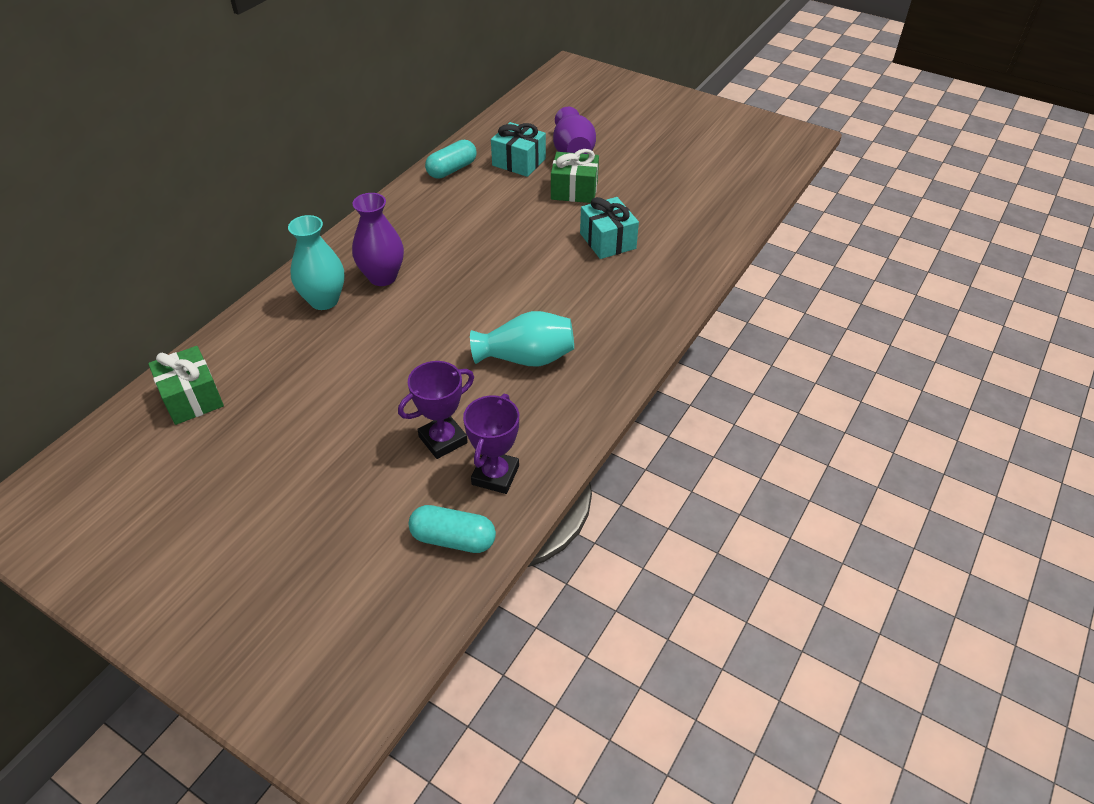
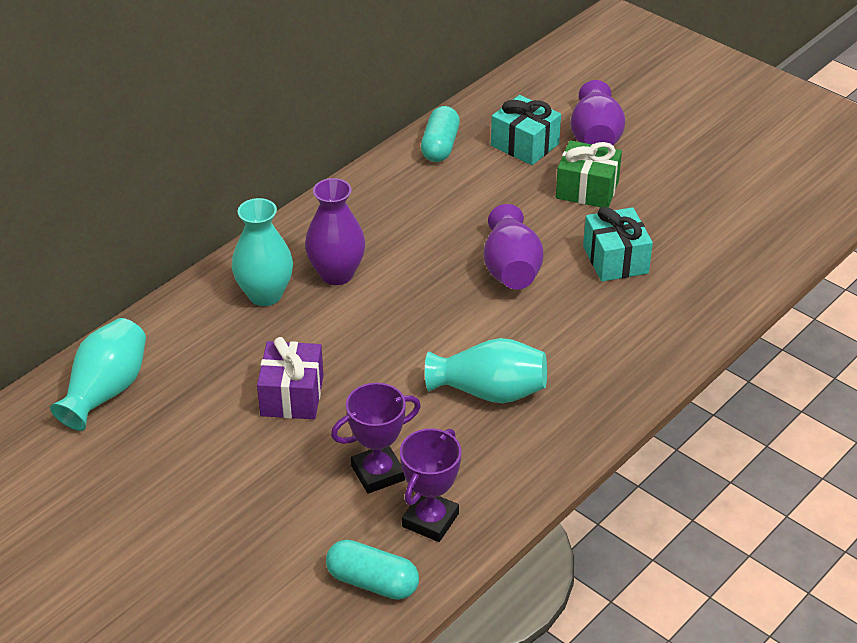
camera: 10 degrees right, 5 degrees down
green gift [148,346,224,425] -> turquoise vase [50,318,146,431]
turquoise capsule [425,140,477,179] -> turquoise capsule turned 45 degrees counterclockwise [421,106,460,162]
none -> purple gift [257,337,324,419]
none -> purple vase [484,204,543,290]

